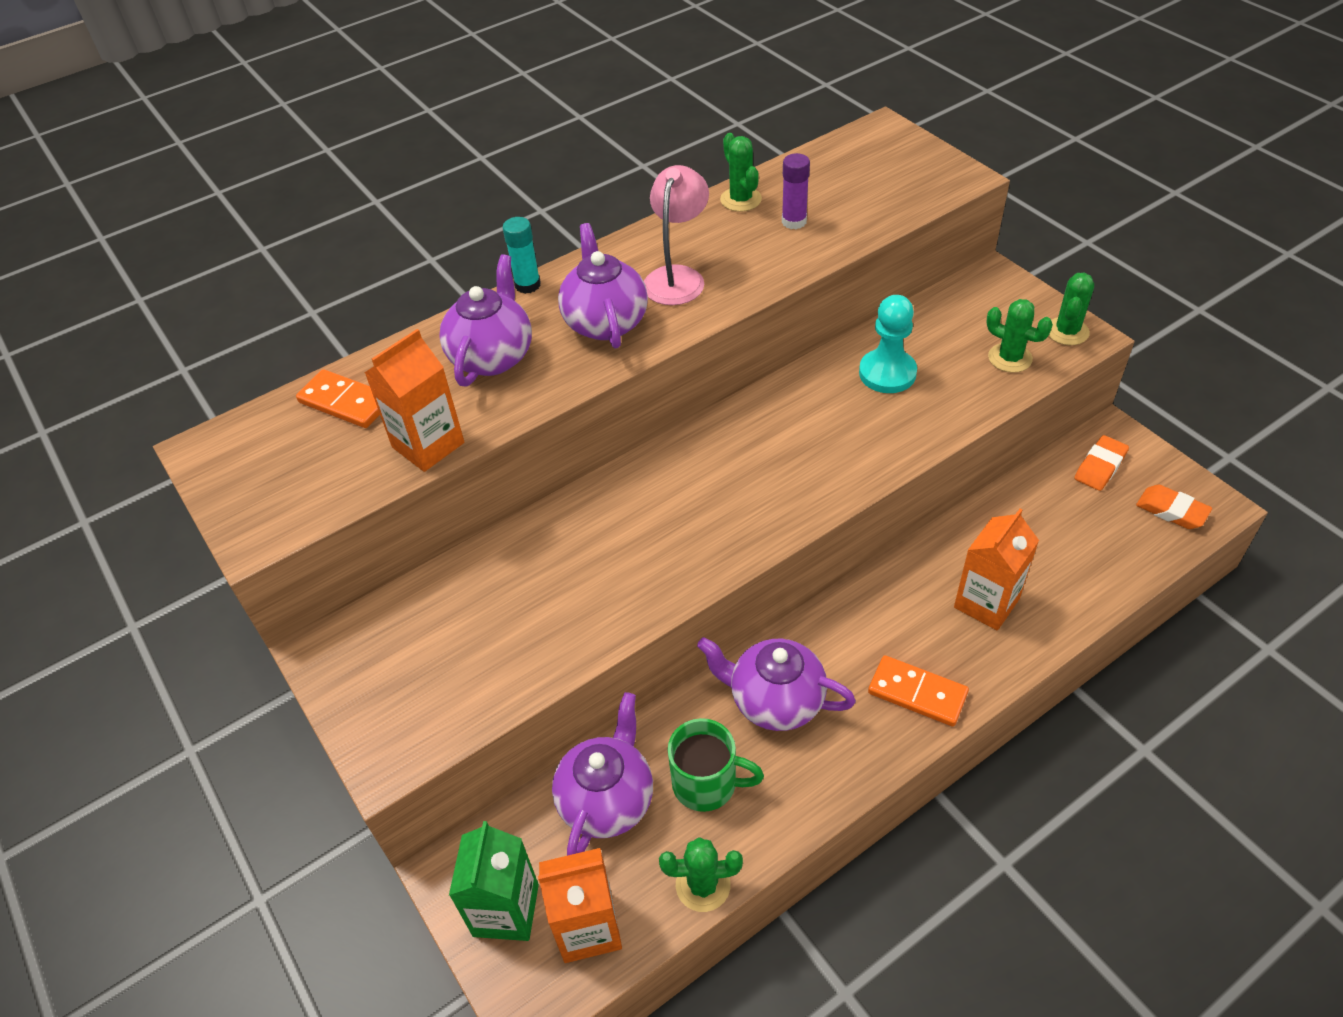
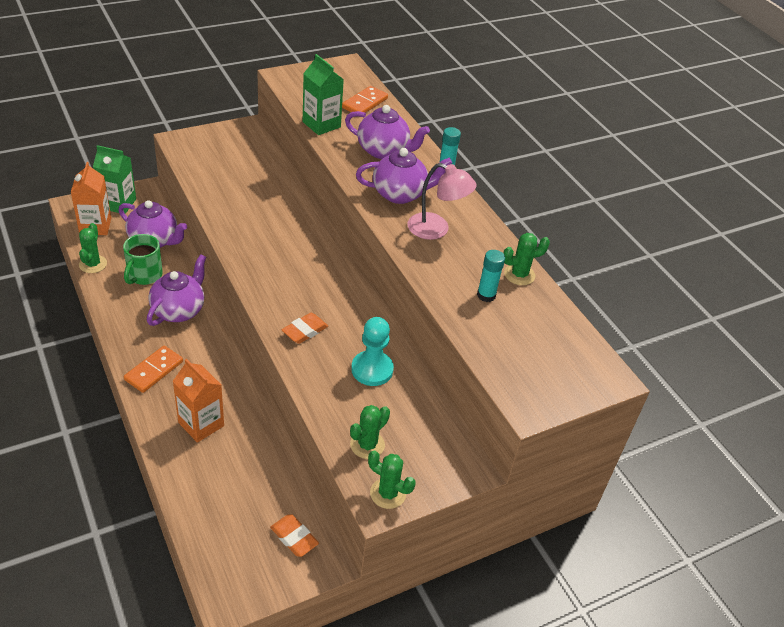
camera: 90 degrees right, 5 degrees down
orange carton [365,329,464,472] -> green carton [303,54,344,135]
purple glue stick [782,153,810,229] -> turquoise glue stick [477,250,505,302]
orange eraser [1136,485,1212,529] -> orange eraser moved to [282,313,328,344]

